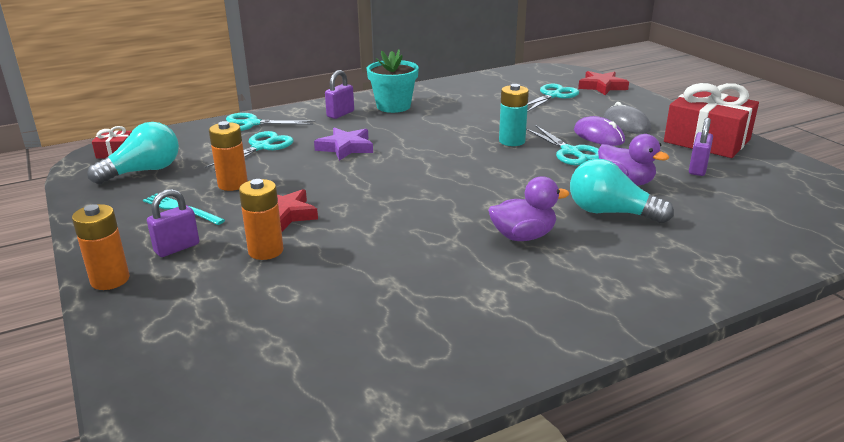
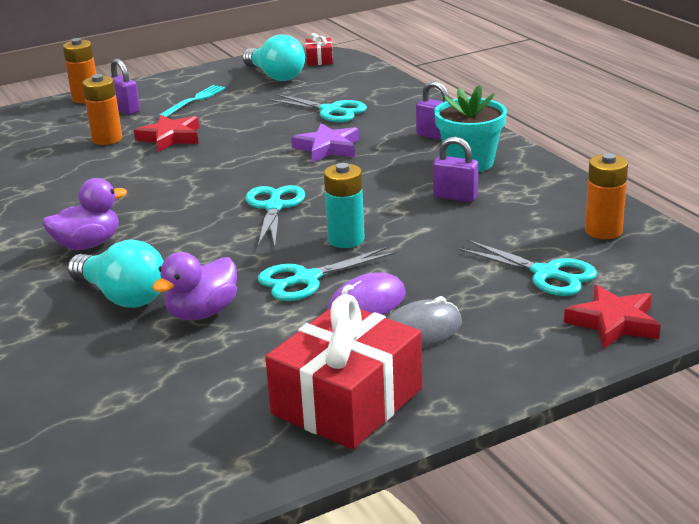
camera: 90 degrees right, 0 degrees up
orange battery [209,121,248,191] -> orange battery moved to [585,153,628,239]
turquoise scissors [226,113,315,131] -> turquoise scissors moved to [246,185,305,246]
purple duck [488,176,569,241] -> purple duck turned 105 degrees counterclockwise [42,178,127,250]
turquoise light bulb [570,159,674,223] -> turquoise light bulb turned 105 degrees clockwise [68,239,164,308]
purple padlock [689,117,713,176] -> purple padlock moved to [433,137,478,202]

